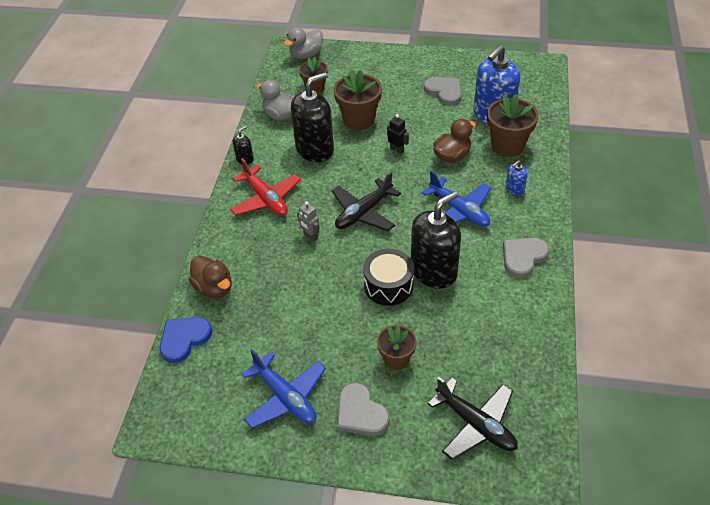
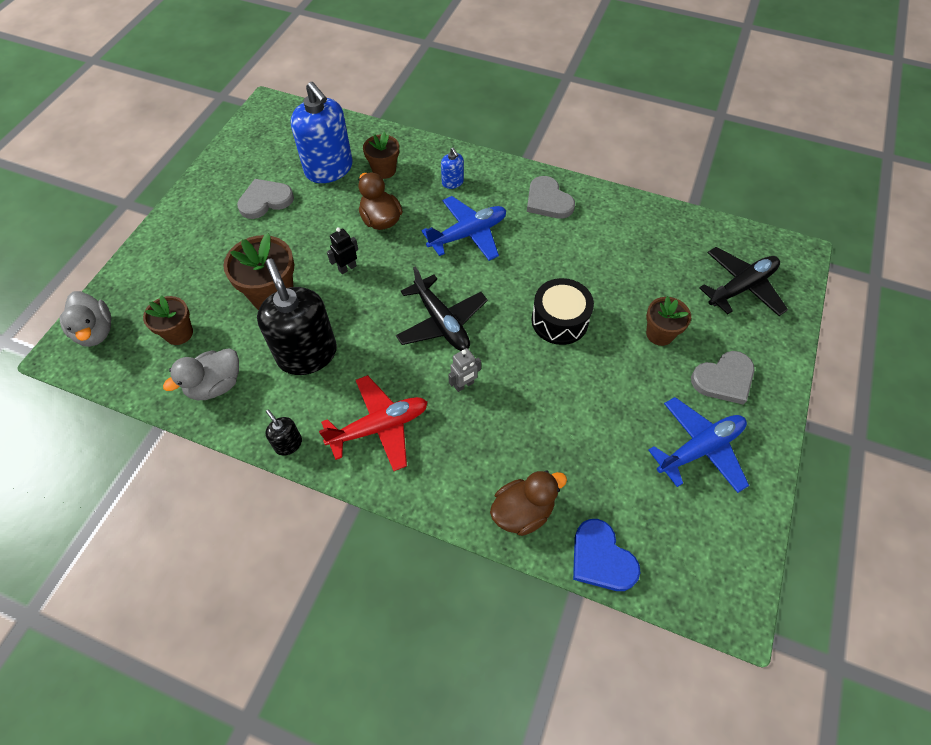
camera: 80 degrees left, 10 degrees up
black soap dispenser [411,191,461,289] -> none
brown flower pot [487,94,539,157] -> brown flower pot [363,131,399,179], size x0.63

